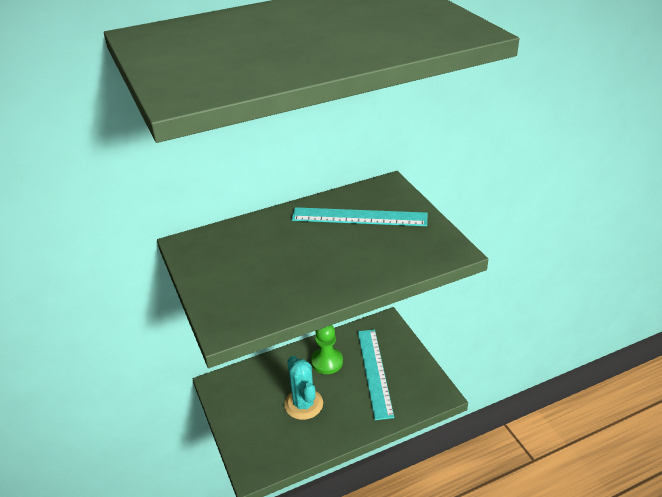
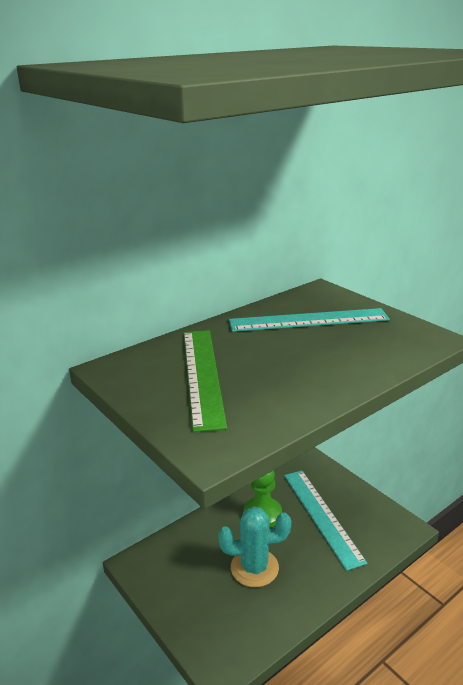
camera: 15 degrees left, 10 degrees down
turquoise cactus [284,356,323,420] -> turquoise cactus turned 60 degrees counterclockwise [218,506,291,587]
none -> green ruler [184,330,227,432]

